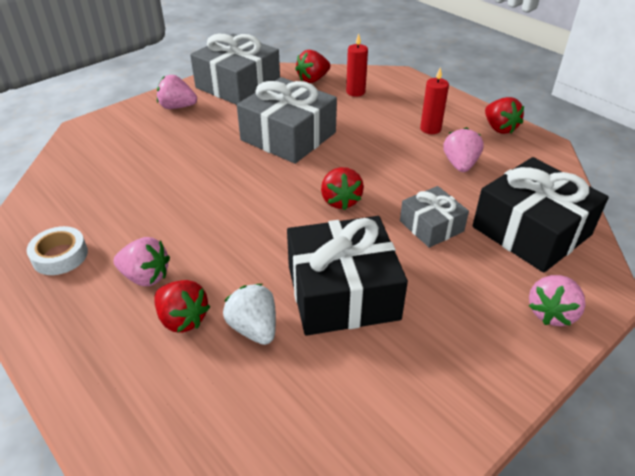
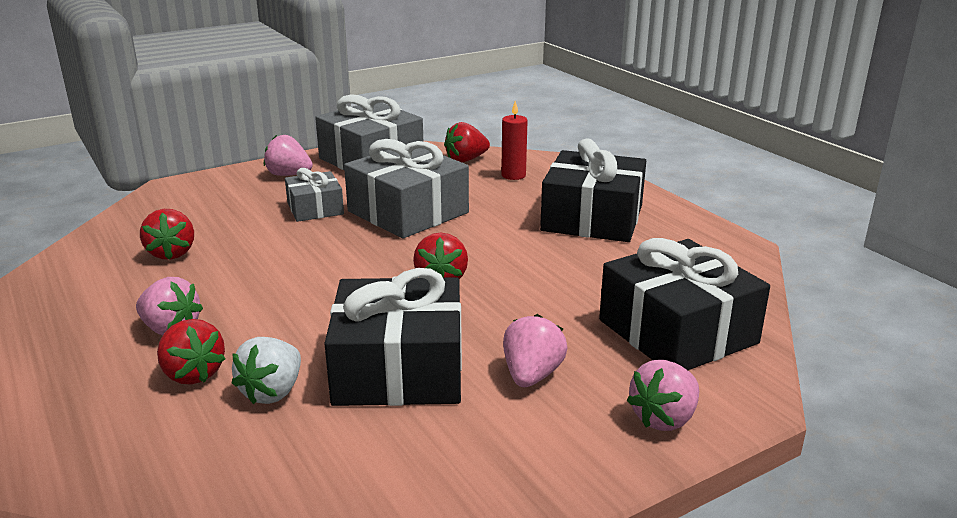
camera: 10 degrees right, 15 degrees down
white tape [27,226,88,275] -> none
white strawberry [223,284,276,345] -> white strawberry turned 135 degrees counterclockwise [232,337,301,404]
grey gift [400,186,469,248] -> grey gift moved to [285,168,344,222]
red candle [420,68,449,134] -> black gift [540,138,646,242]
pink strawberry [444,127,484,172] -> pink strawberry moved to [503,314,568,387]
red strawberry [485,97,524,134] -> red strawberry moved to [140,209,194,260]

